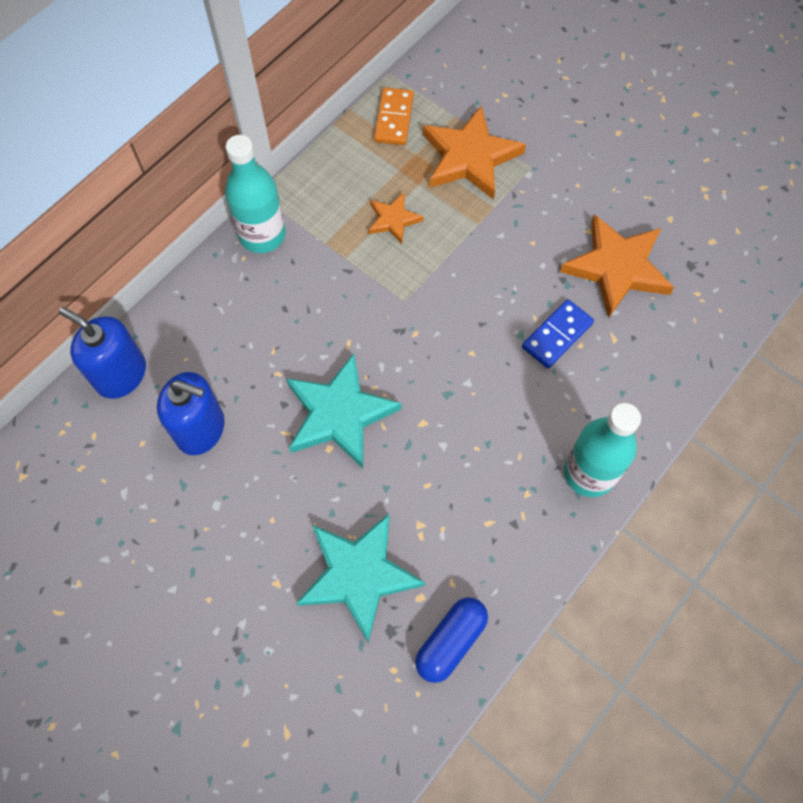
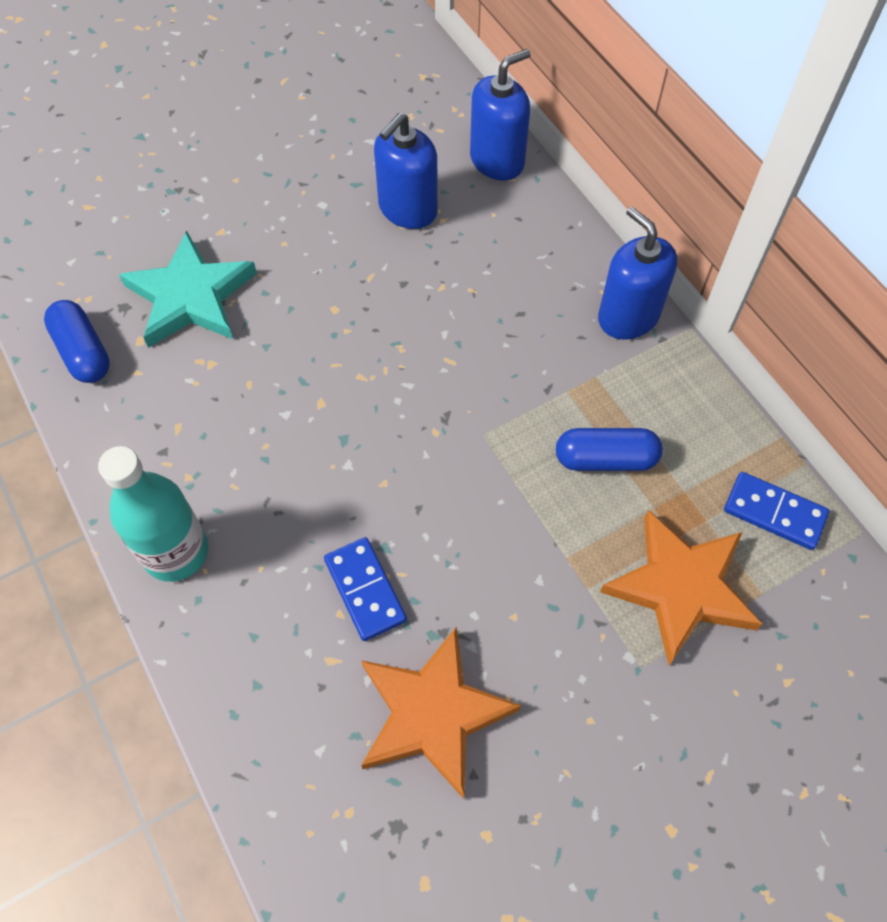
camera: 110 degrees right, 5 degrees down
turquoise bottle [225,135,286,253] -> blue soap dispenser [598,207,677,340]
turquoise star [286,353,402,468] -> none
orange star [369,192,423,244] -> blue capsule [556,428,663,471]
orange domino [374,87,414,145] -> blue domino [724,472,829,550]

